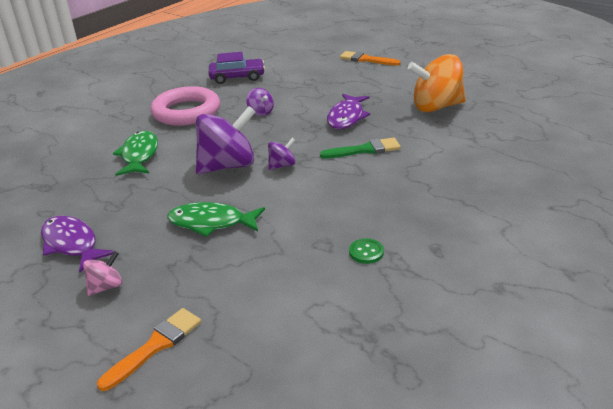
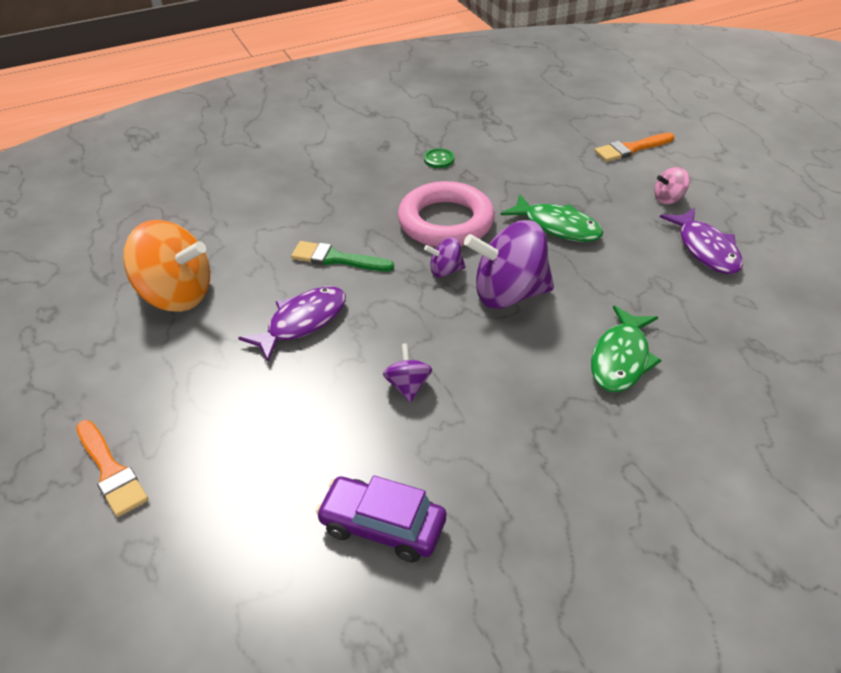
camera: 155 degrees left, 10 degrees up
pink ring [151,86,220,126] -> pink ring moved to [398,181,495,247]

